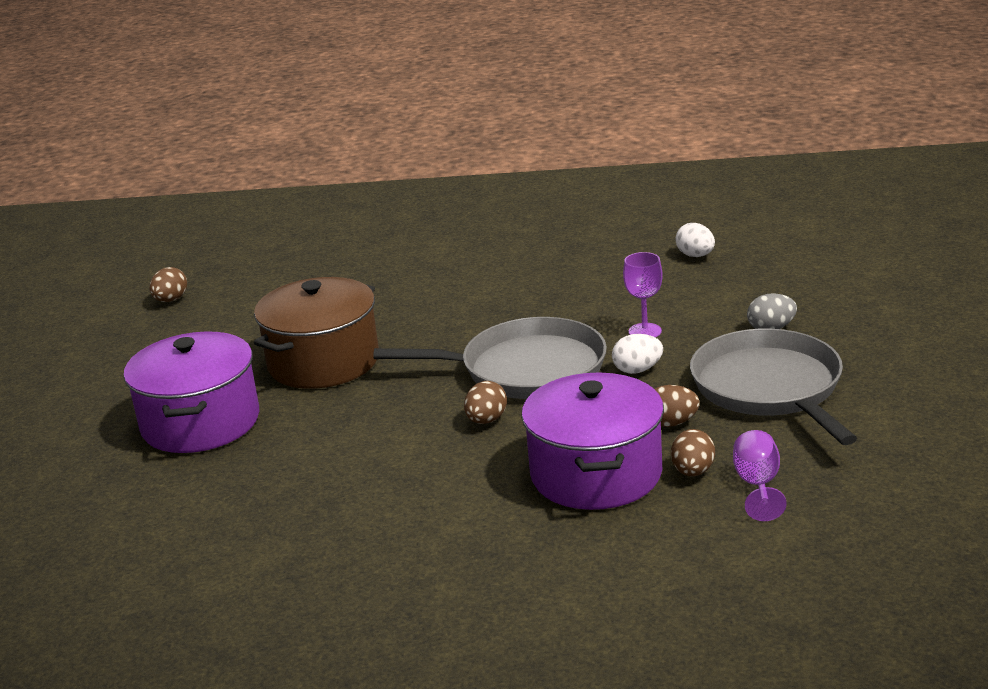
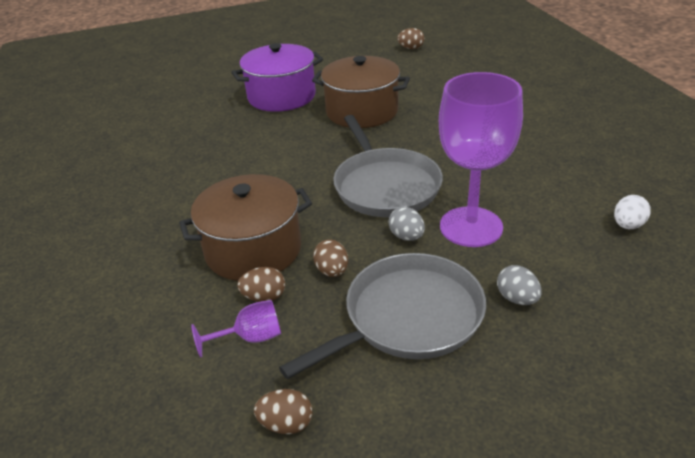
camera: 70 degrees right, 10 degrees up
brown egg [464,381,507,424] -> brown egg moved to [254,389,313,434]
purple pot [521,372,664,510] -> brown pot [179,174,312,281]
white egg [612,334,663,374] -> grey egg [388,207,425,241]
purple goblet [623,252,663,338] -> purple goblet [439,72,523,247], size x2.23

